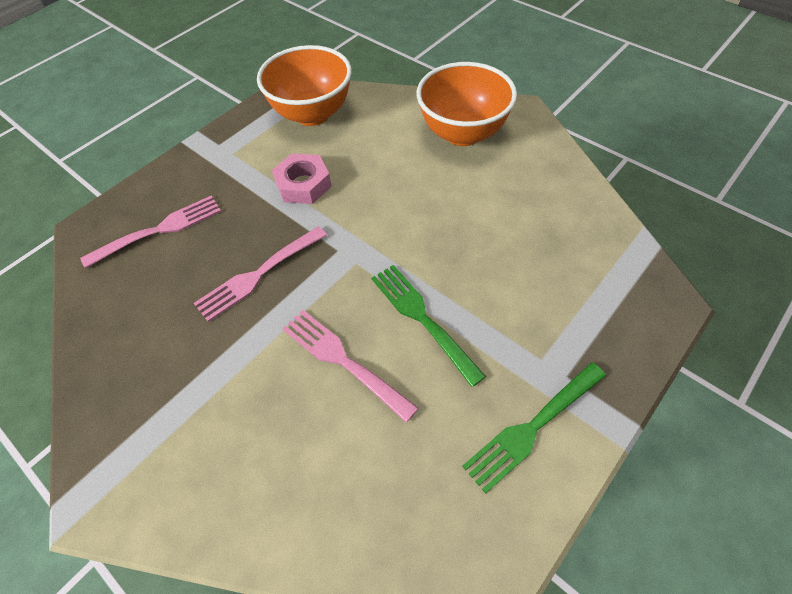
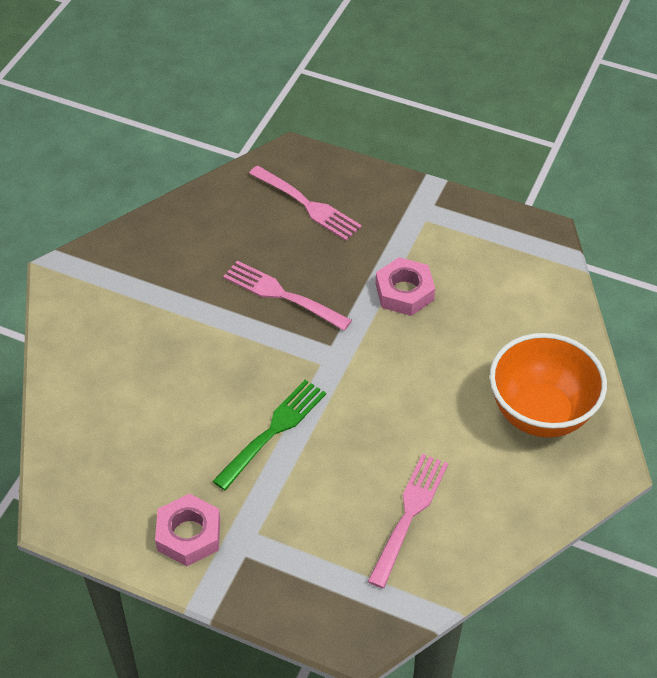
camera: 70 degrees right, 5 degrees down
orange bowl [257,45,352,126] -> none
pink fork [282,310,419,423] -> pink fork moved to [367,454,448,588]
green fork [462,362,606,494] -> pink nut [155,494,220,566]

